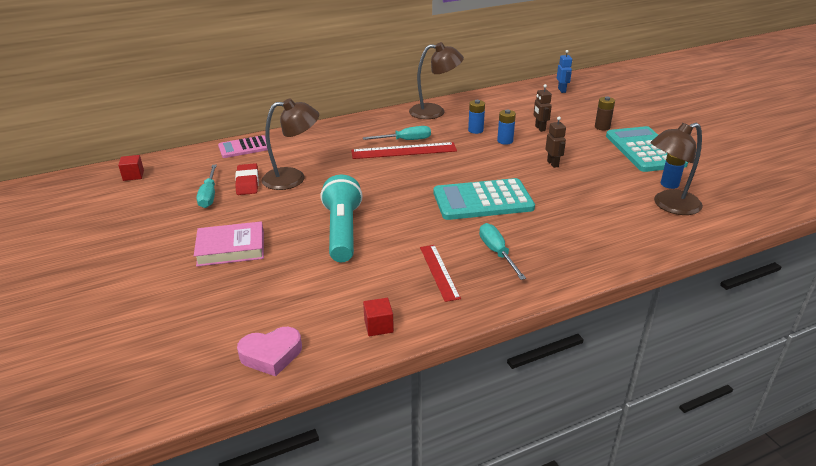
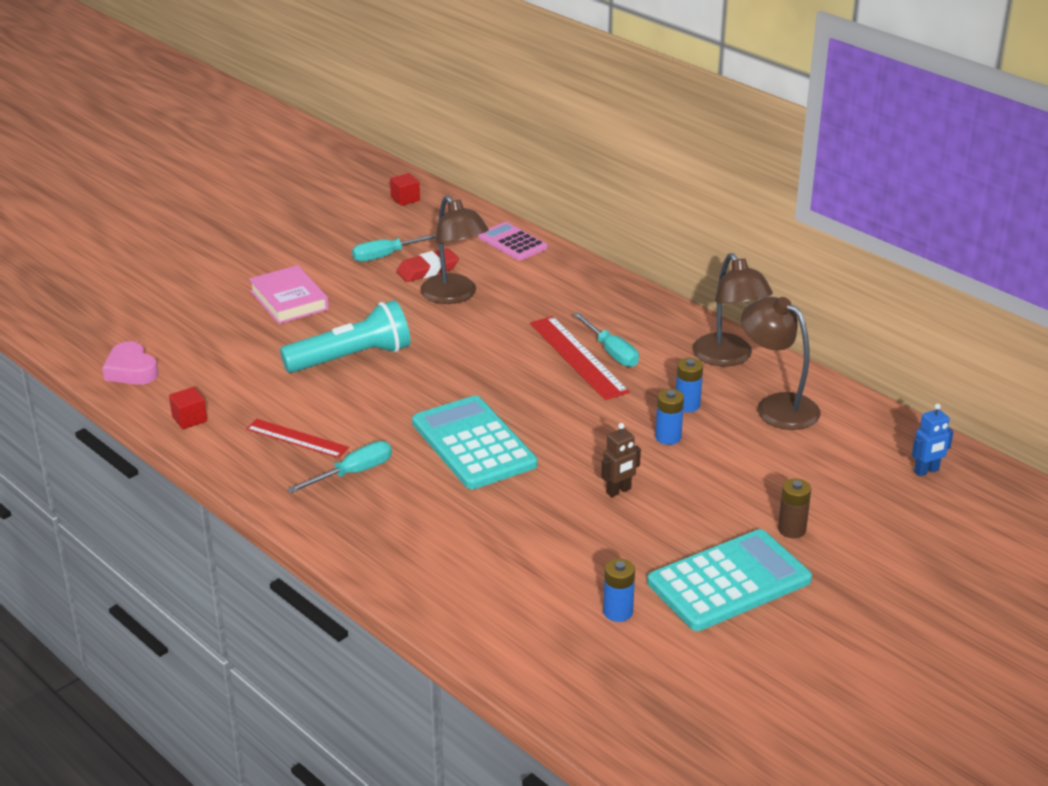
camera: 70 degrees right, 0 degrees up
red ruler [420,245,461,302] -> red ruler turned 60 degrees clockwise [246,419,349,458]
brown robot [533,84,552,132] -> none
brown lamp [650,123,703,215] -> brown lamp moved to [741,297,820,430]

